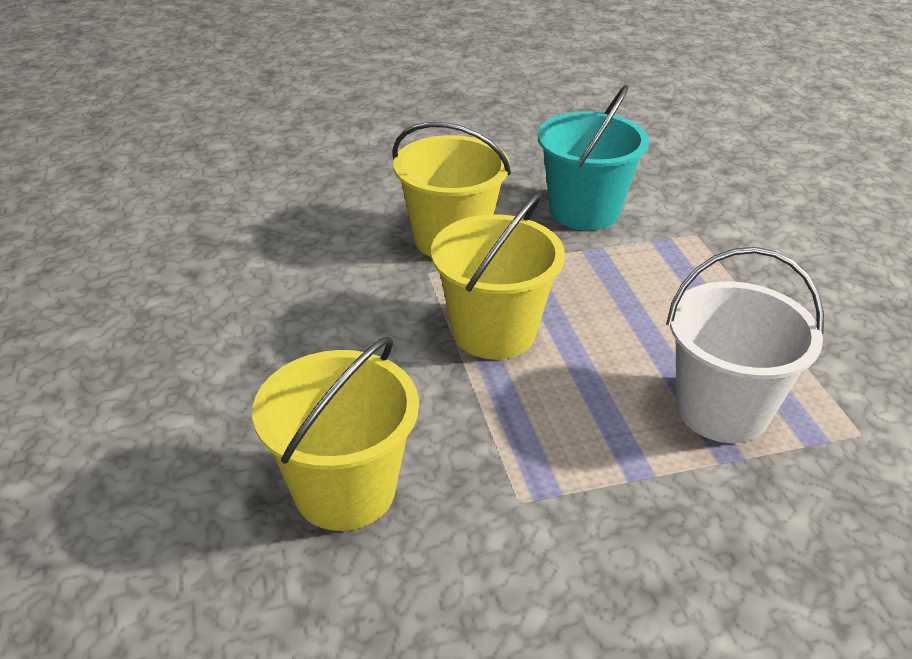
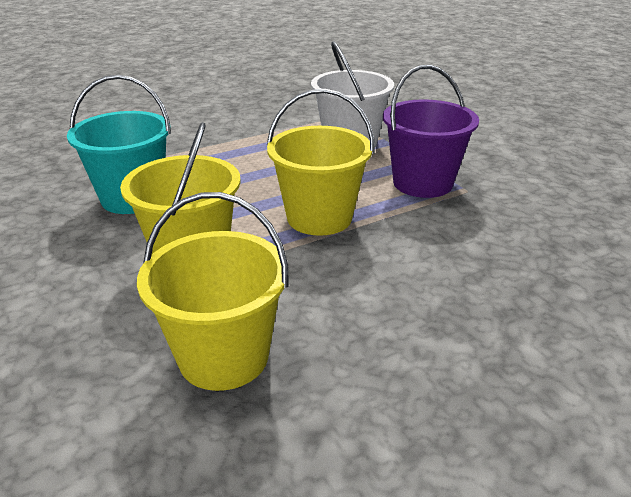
camera: 105 degrees left, 5 degrees down
yellow bucket [252,336,419,531] -> yellow bucket moved to [137,192,289,391]
none -> purple bucket [383,65,479,198]

